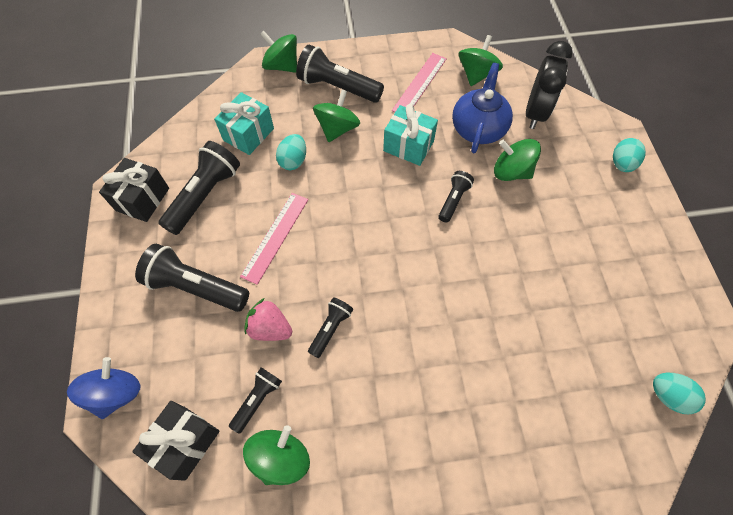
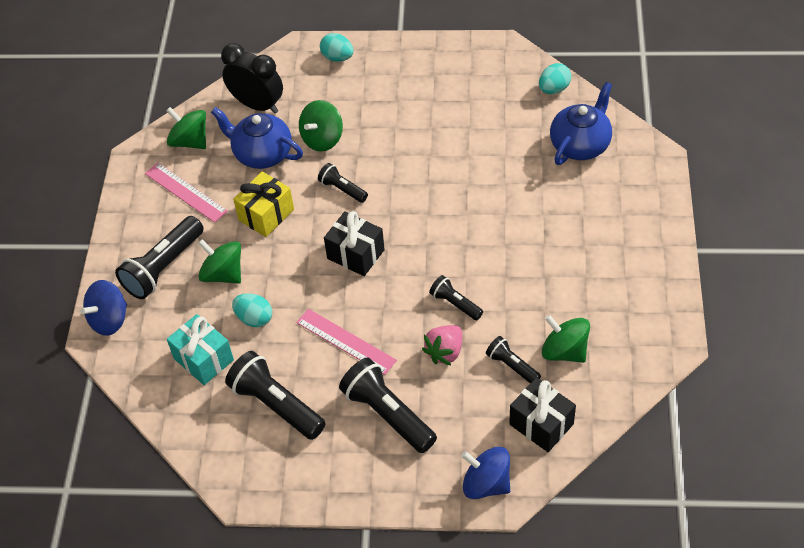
camera: 75 degrees left, 10 degrees down
black gift [99,158,169,222] -> black gift moved to [324,211,385,276]
black flashlight [135,244,249,312] -> black flashlight turned 105 degrees clockwise [339,357,437,453]
green spinning top [260,31,297,73] -> blue spinning top [80,280,127,336]
turquoise gift [383,104,438,166] -> yellow gift [233,171,294,237]
none -> blue teapot [550,82,612,165]

